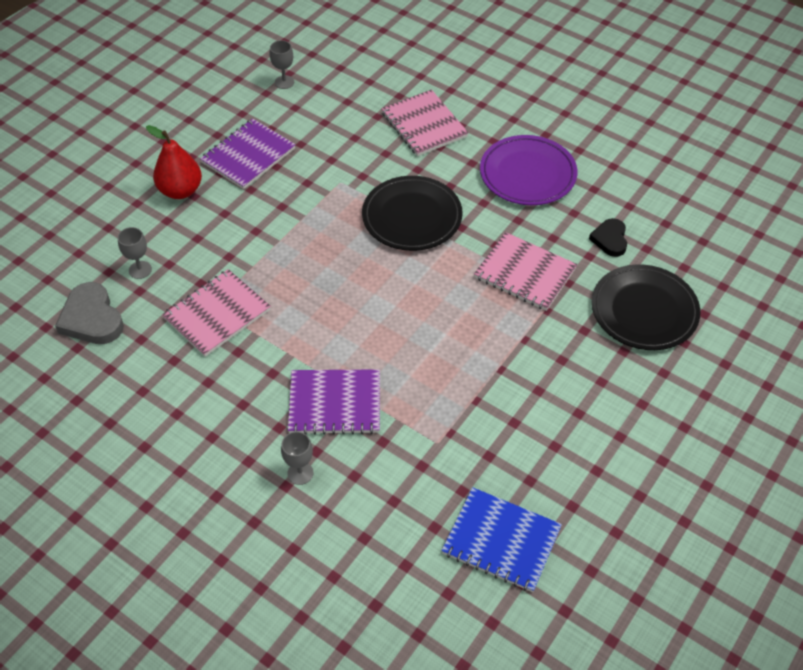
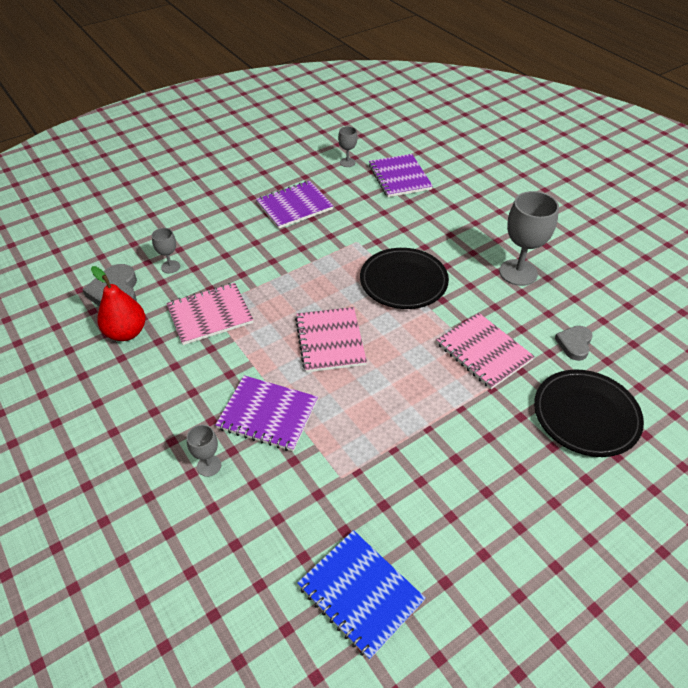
camera: 20 degrees right, 5 degrees down
red pear [146,125,202,199] -> red pear moved to [91,266,146,341]
pink notebook [382,90,468,156] -> pink notebook moved to [295,307,367,372]
purple plate [480,135,577,205] -> grey goblet [499,191,559,286]
black heart [589,218,627,257] -> grey heart [555,326,593,361]
none -> purple notebook [369,154,433,197]

